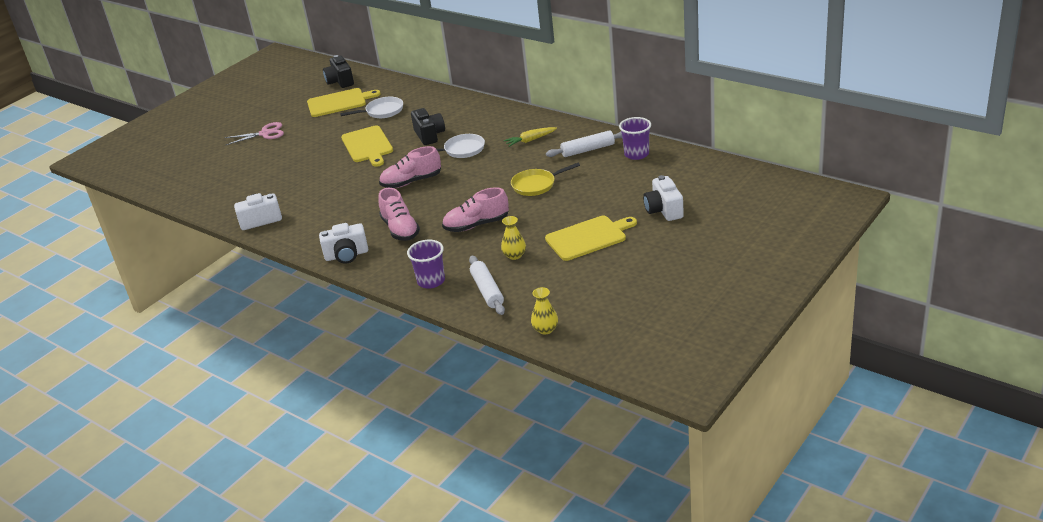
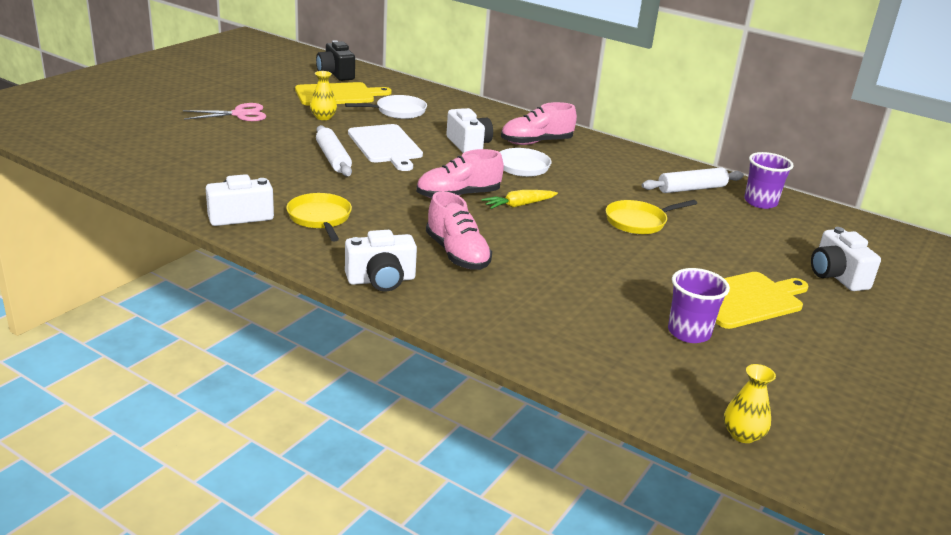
camera: 10 degrees left, 5 degrees down
yellow cutting board [341,125,393,167] -> white cutting board [348,124,423,171]
purple cup [407,240,445,289] -> purple cup moved to [668,268,730,343]
black camera [411,108,445,145] -> white camera [446,108,493,153]
pink shoe [442,187,509,232] -> pink shoe moved to [501,102,577,145]
white rolling pin [469,256,505,315] -> white rolling pin moved to [316,125,352,176]
yellow vase [501,216,526,260] -> yellow vase moved to [310,71,337,120]
yellow carrot [504,127,557,147] -> yellow carrot moved to [481,190,558,209]
none -> yellow pan [286,193,352,241]

